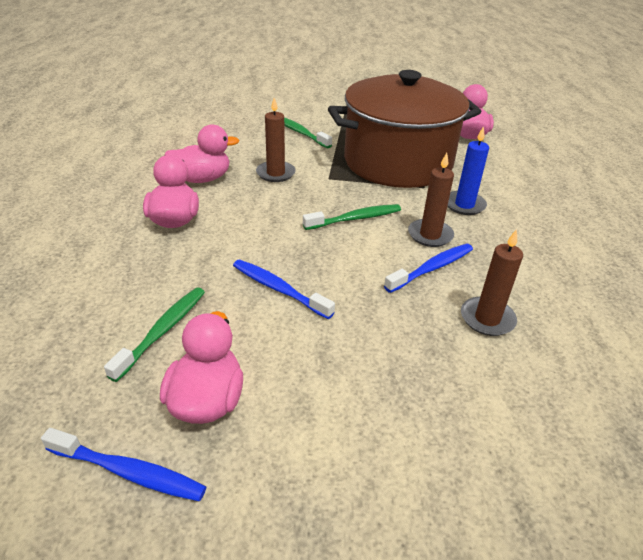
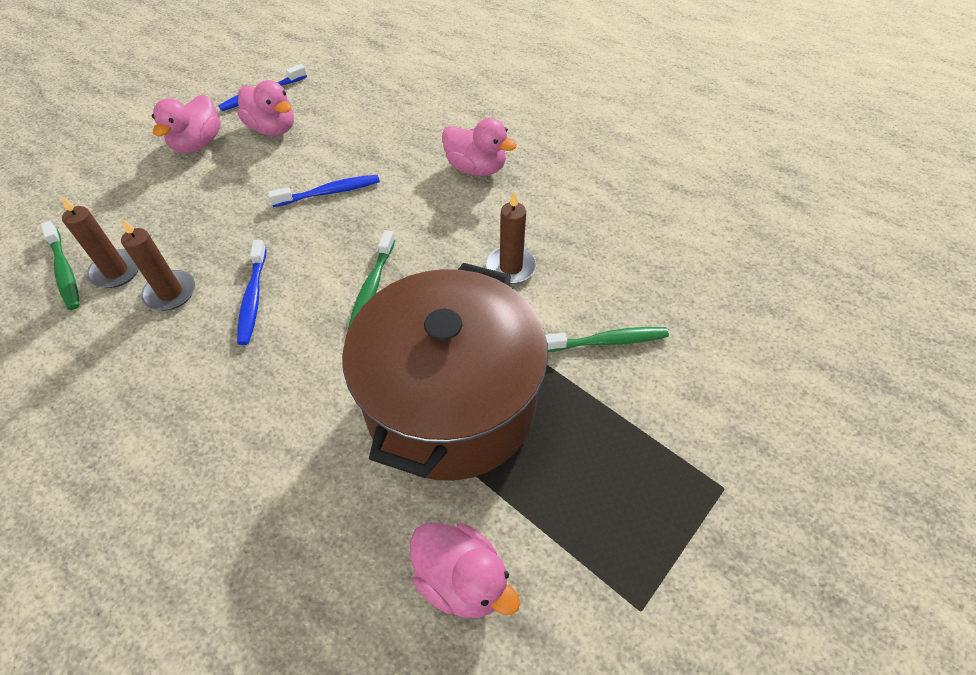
camera: 125 degrees right, 15 degrees up
green toothbrush [104,287,205,382] -> green toothbrush moved to [41,221,80,310]
pink duck [164,124,239,183] -> pink duck moved to [152,95,221,153]
brown candle [408,153,454,247] -> brown candle moved to [61,196,139,288]
blue candle [448,126,489,215] -> none

